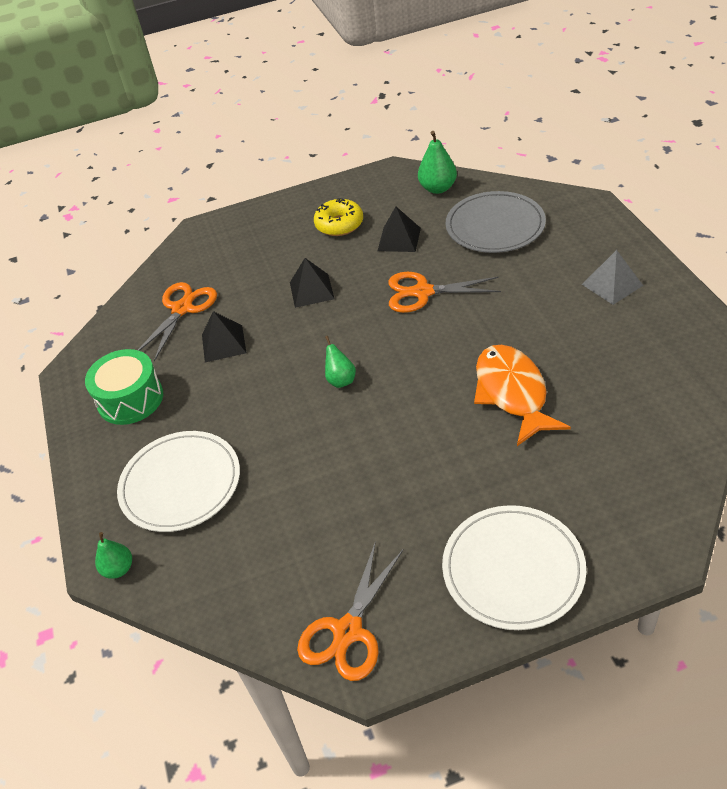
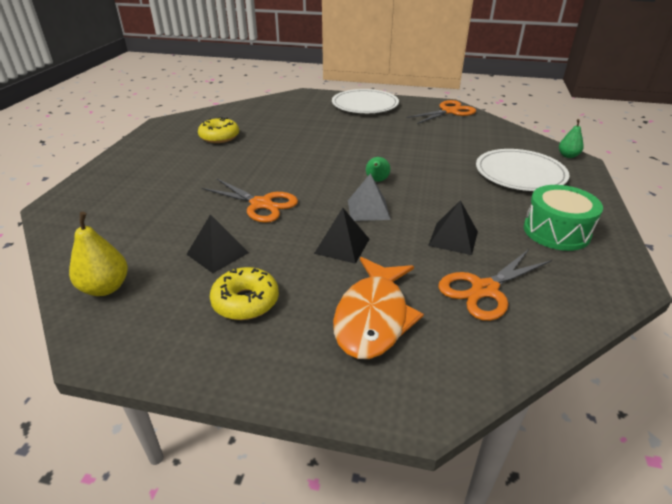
camera: 155 degrees left, 10 degrees down
green pear [418,131,457,194] -> yellow pear [69,212,128,296]
grey plate [446,191,546,253] -> none
orange fish [474,345,571,446] -> orange fish moved to [333,257,424,359]
grey pyramid [582,250,643,305] -> grey pyramid moved to [348,173,391,221]
none -> yellow donut [198,117,239,143]

